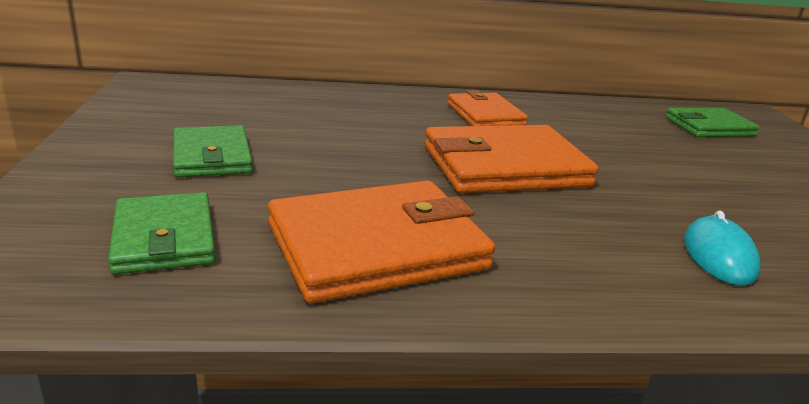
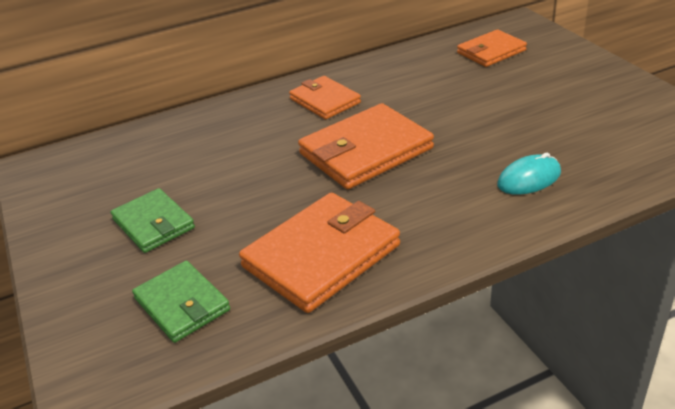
camera: 15 degrees left, 10 degrees up
green wallet [666,108,760,137] -> orange wallet [457,30,527,67]
turquoise mouse [684,211,761,286] -> turquoise mouse turned 75 degrees clockwise [497,153,561,195]

